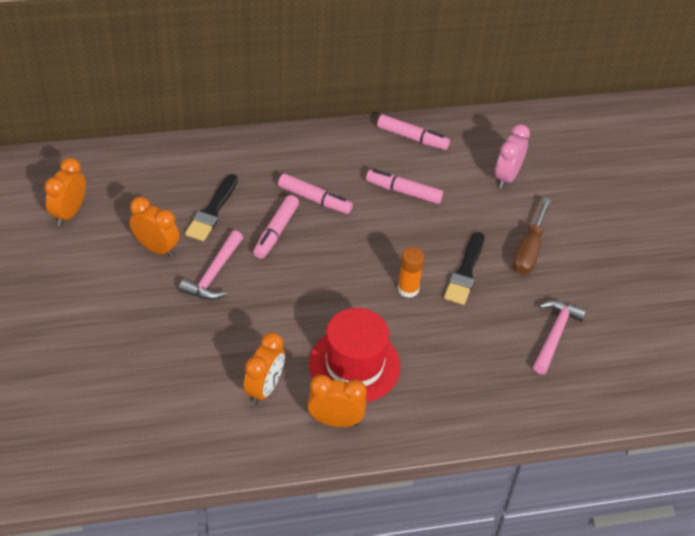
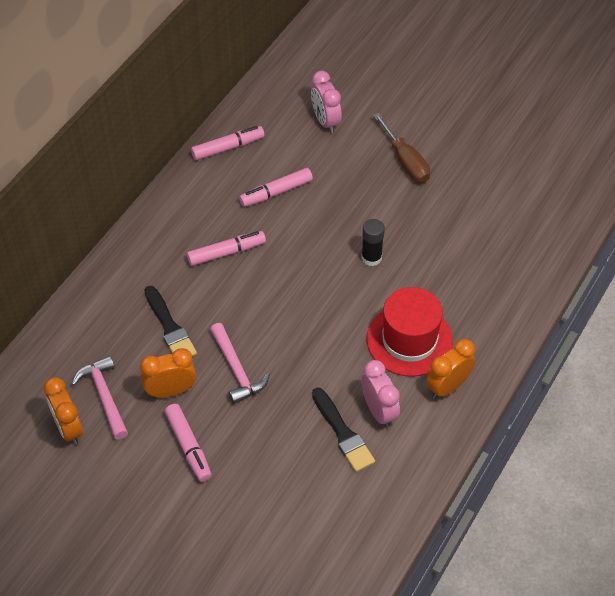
camera: 45 degrees left, 5 degrees up
orange clock [243,332,285,405] -> pink clock [361,360,400,428]
pink marker [253,195,299,259] -> pink marker moved to [165,404,212,482]
orange glue stick [398,247,425,298] -> black glue stick [361,219,385,266]
black brush [444,232,485,305] -> black brush moved to [312,387,375,472]
pink hammer [533,300,587,374] -> pink hammer moved to [72,356,128,440]

